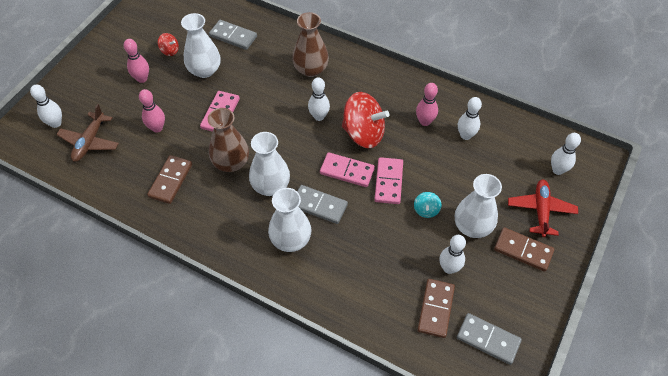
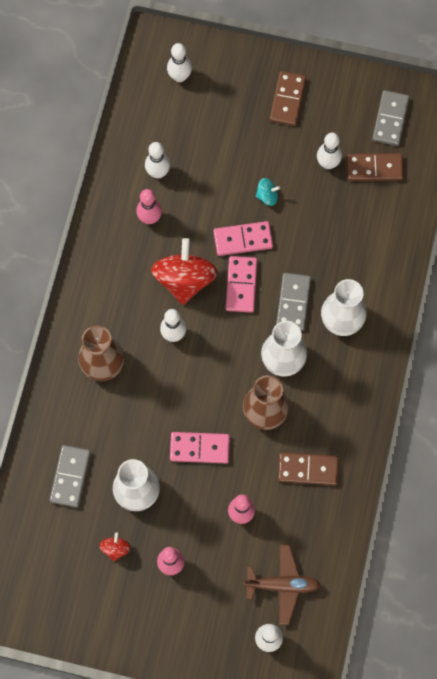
camera: 105 degrees left, 15 degrees up
white vase [455,174,502,238] -> none
red plane [508,179,578,237] -> none

